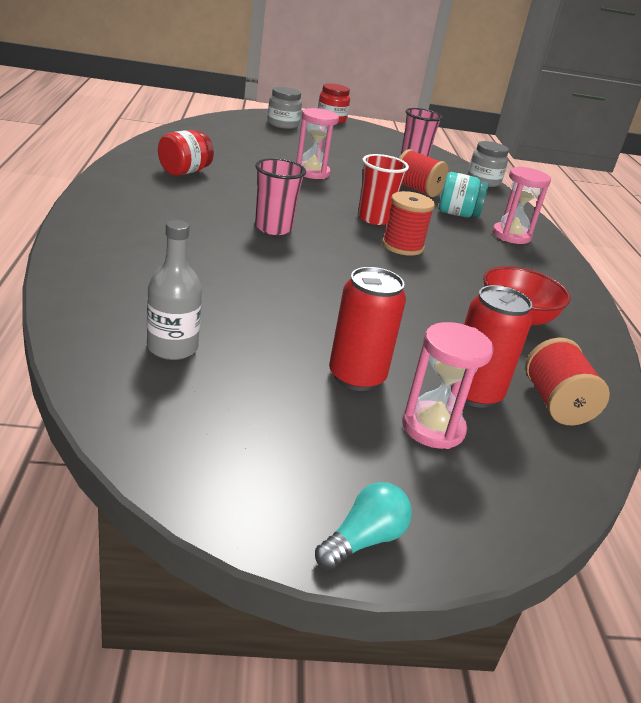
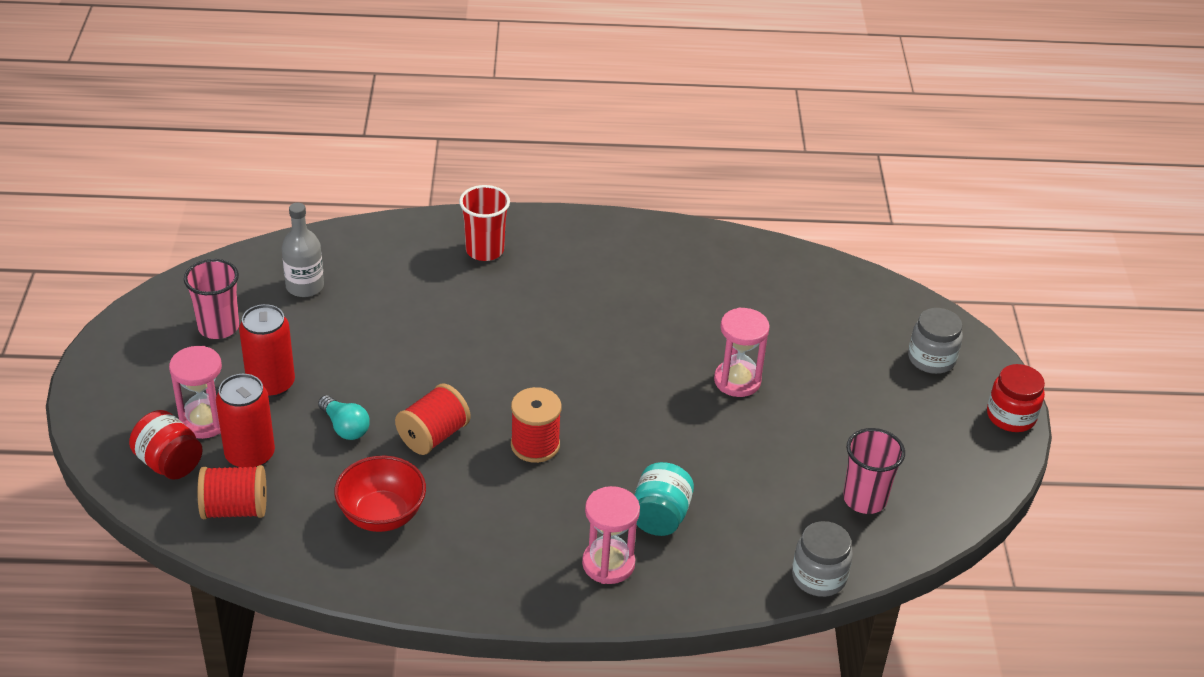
camera: 95 degrees right, 10 degrees up
red jar [158,130,214,176] -> red jar moved to [129,410,203,480]
pink cup [255,158,306,235] -> pink cup moved to [184,259,239,339]
turquoise light bulb [315,482,412,570] -> turquoise light bulb moved to [318,395,370,440]
red cup [358,154,409,225] -> red cup moved to [459,185,510,261]
red spool [399,149,449,197] -> red spool moved to [395,383,470,455]

